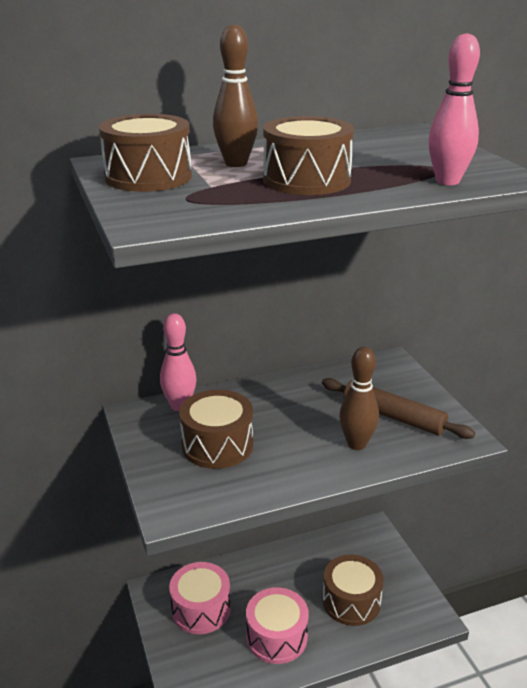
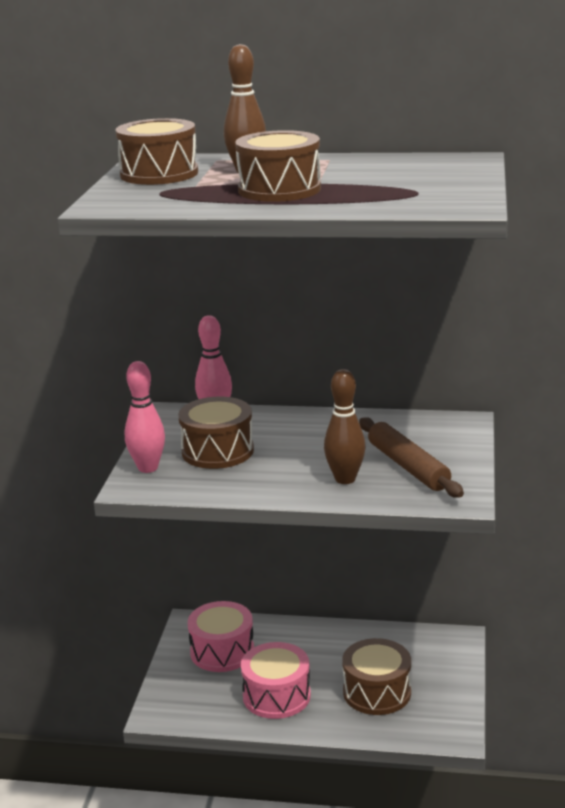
camera: 30 degrees right, 5 degrees down
pink bowling pin [428,33,480,185] -> pink bowling pin moved to [125,361,165,473]

